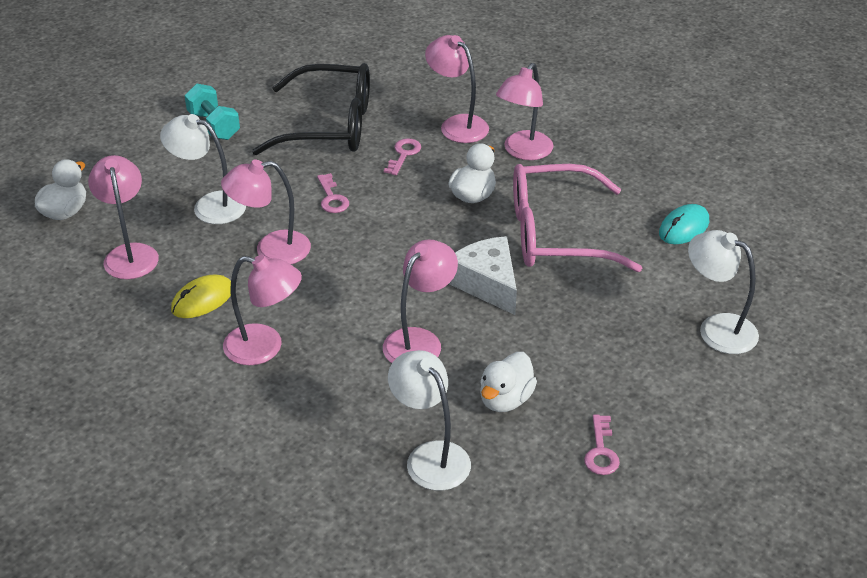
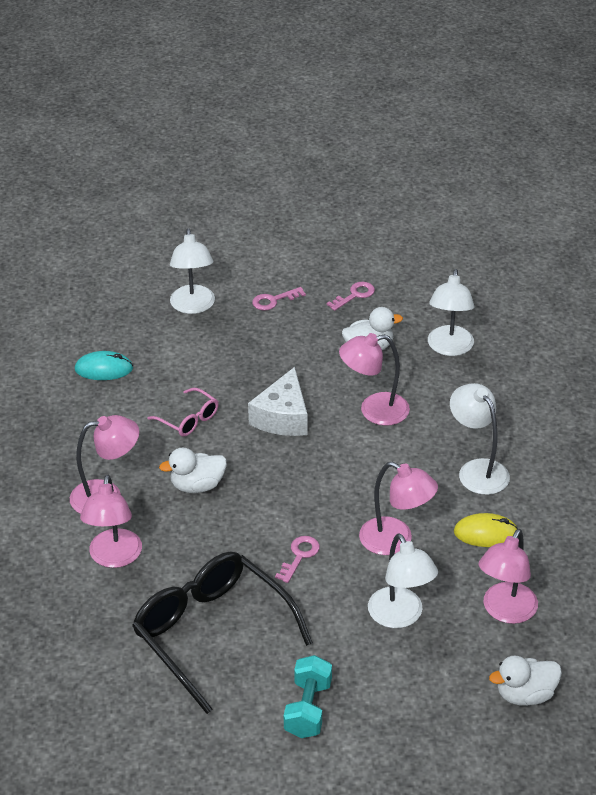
camera: 135 degrees left, 0 degrees up
pink lamp [223,255,302,365] -> white lamp [450,383,510,495]
pink key [384,138,421,175] -> pink key moved to [252,287,306,311]
pink glasses [513,164,642,272] -> pink glasses [147,388,218,436], size x0.46

